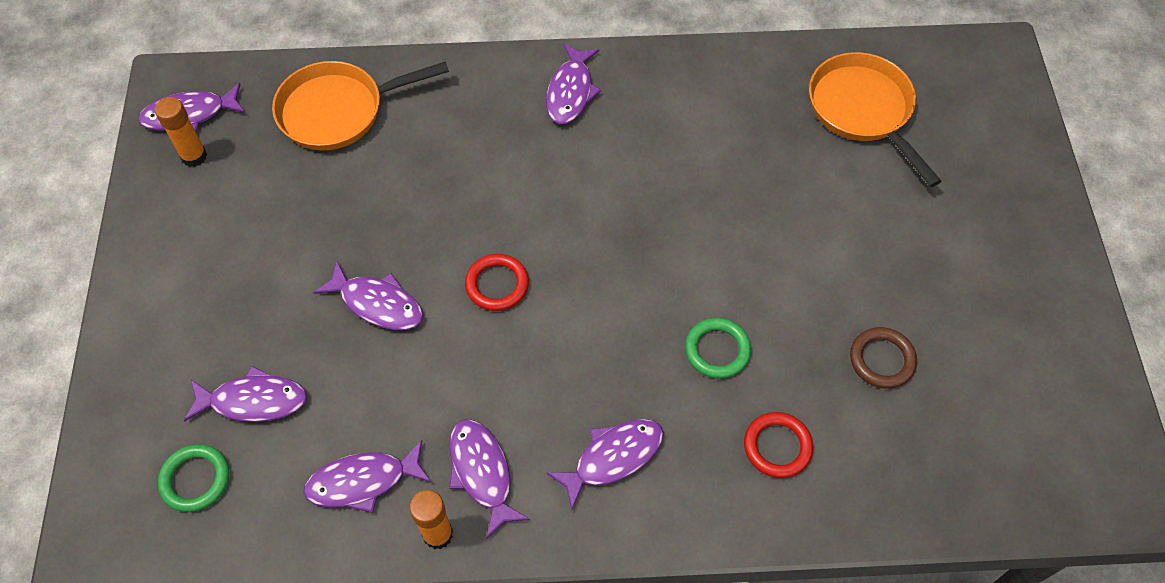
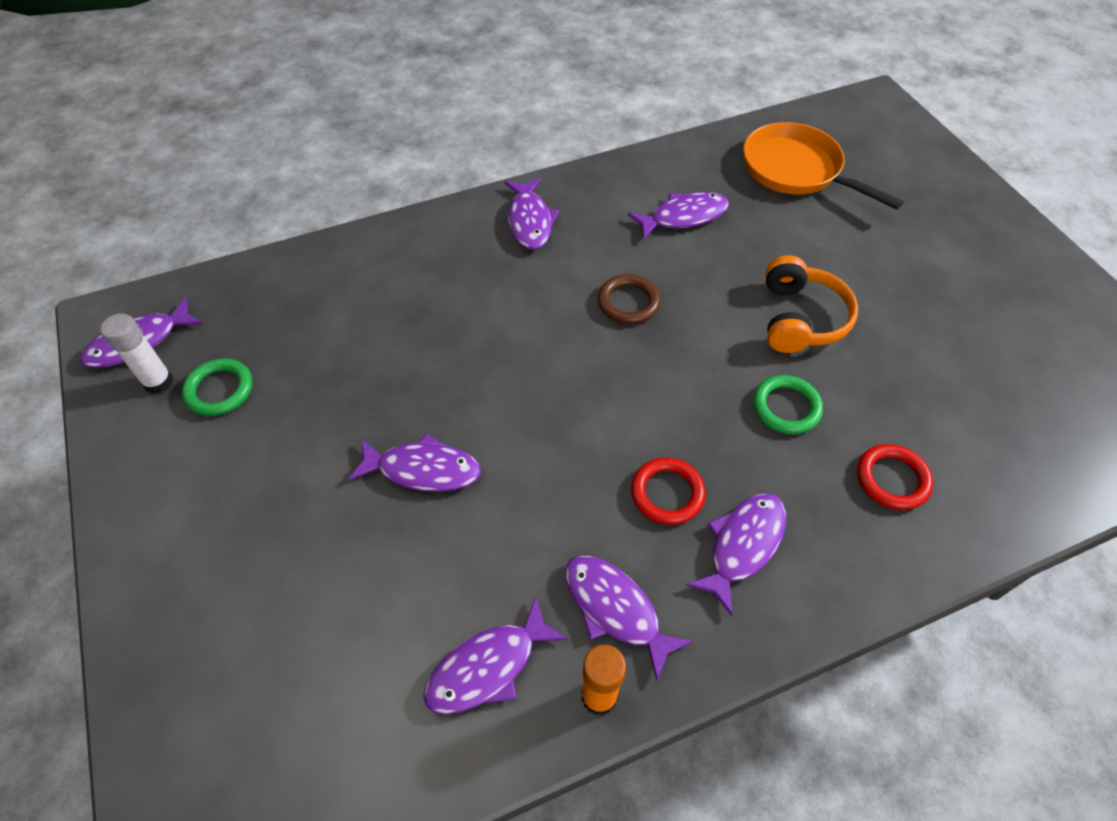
camera: 20 degrees left, 5 degrees down
orange glue stick [155,97,207,167] -> white glue stick [101,314,173,394]
green ring [158,444,229,512] -> green ring moved to [182,358,253,416]
purple fish [184,366,307,422] -> purple fish moved to [628,192,729,240]
orange pan [272,61,449,151] -> none
red ring [465,254,529,311] -> red ring moved to [631,457,706,525]
brown ring [850,327,917,389] -> brown ring moved to [598,274,661,324]
none -> orange headphones [765,255,858,353]

